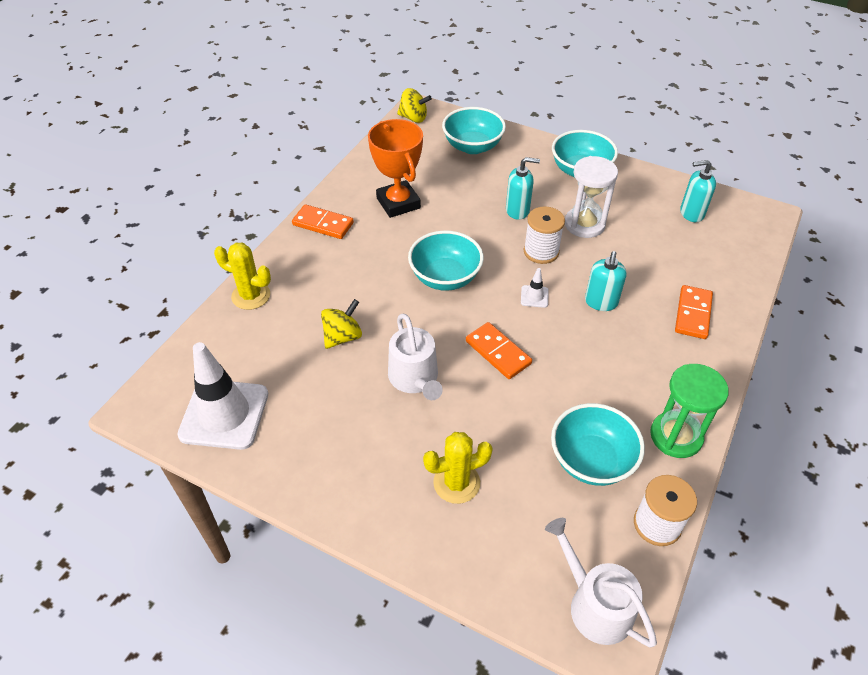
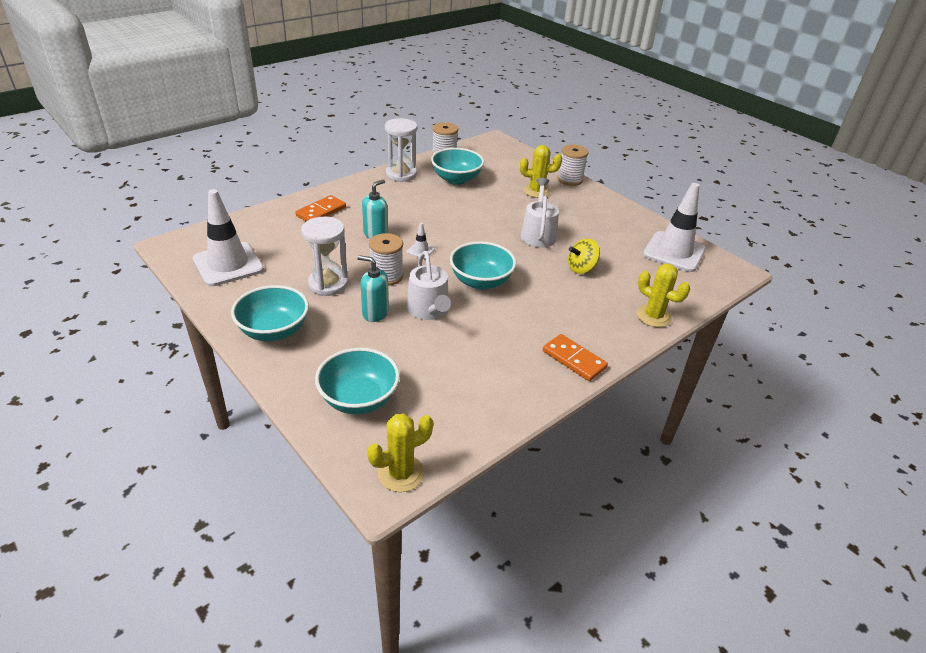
camera: 160 degrees left, 10 degrees down
orange trophy [368,119,423,218] -> none
yellow spinning top [397,88,432,123] -> yellow cactus [367,413,433,492]
orange domino [466,322,532,379] -> none
white watering can [545,518,657,647] -> white watering can moved to [407,251,451,320]
green hourglass [650,364,729,458] -> white hourglass [385,118,417,182]
turquoise soap dispenser [680,160,716,222] -> white traffic cone [193,189,264,286]
none -> white spool [557,145,588,186]

